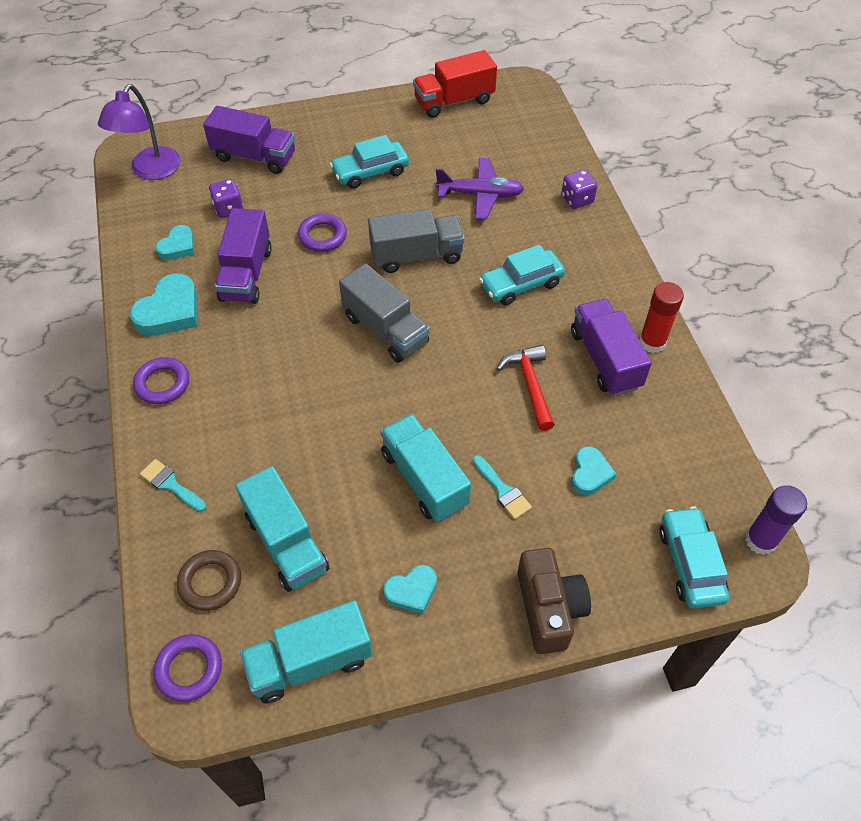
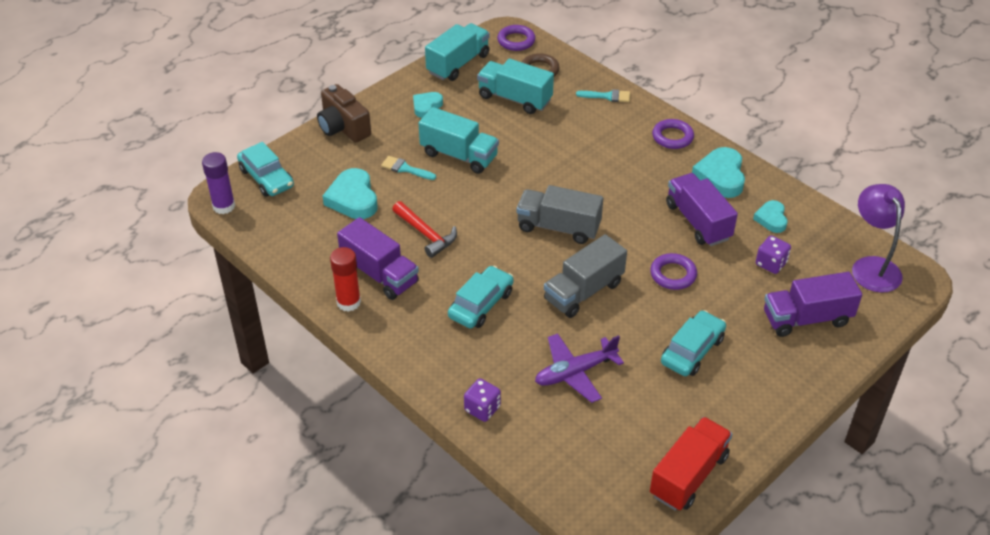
camera: 150 degrees right, 10 degrees down
turquoise heart [571,446,616,495] -> turquoise heart [323,168,377,219], size x1.65

